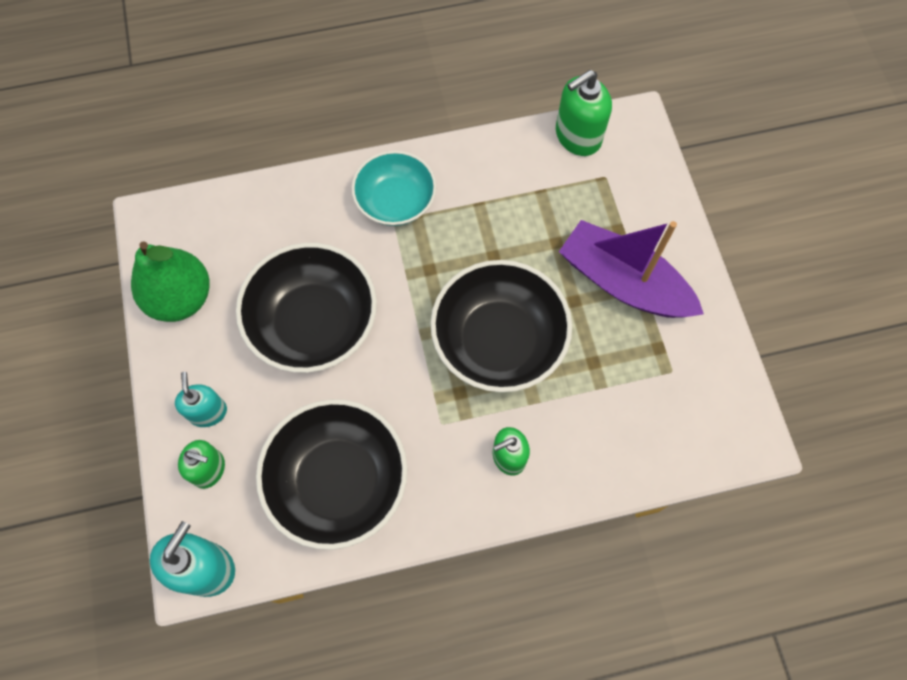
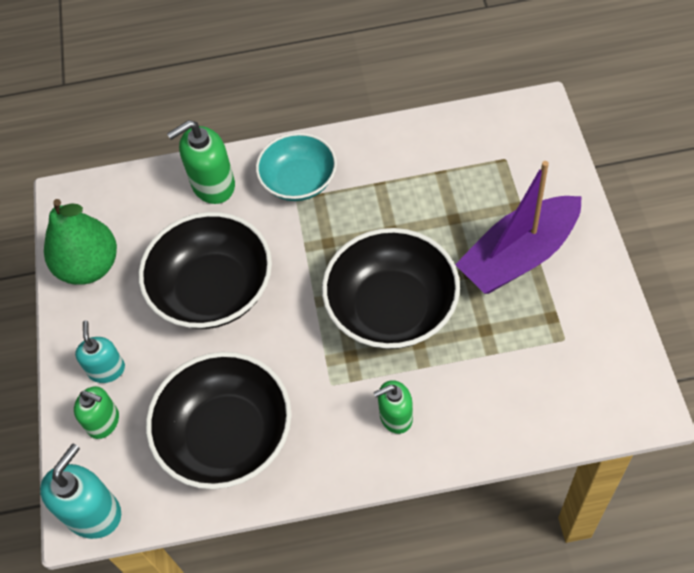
camera: 10 degrees right, 10 degrees down
green soap dispenser [556,70,612,156] -> green soap dispenser moved to [167,120,235,204]
purple boat [559,220,704,318] -> purple boat turned 75 degrees counterclockwise [455,161,582,294]

